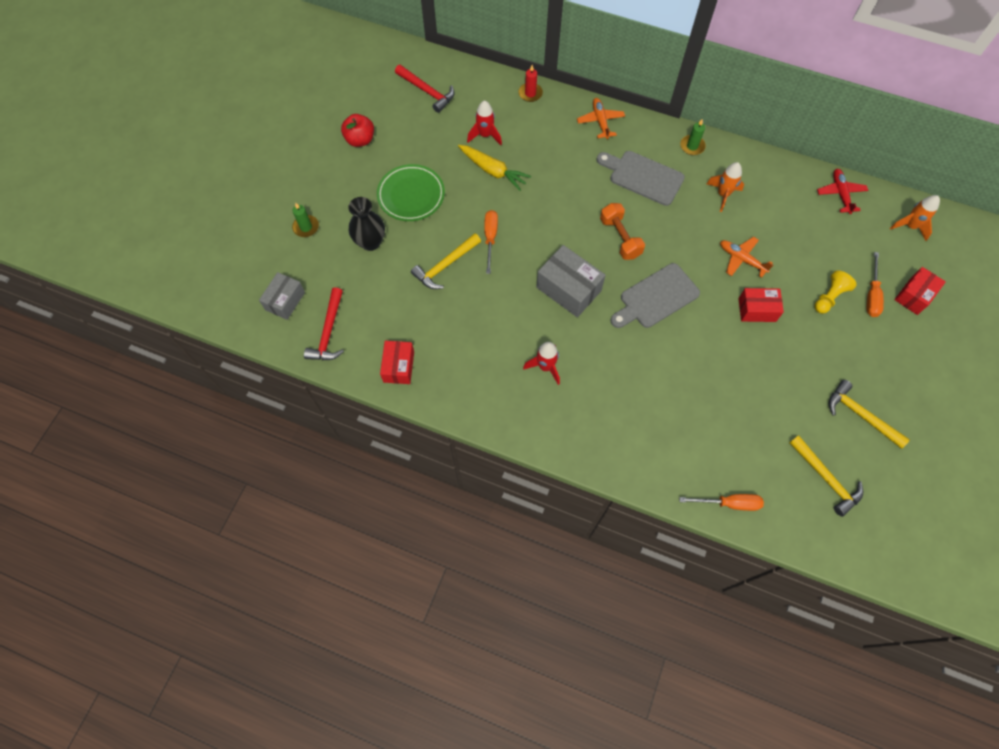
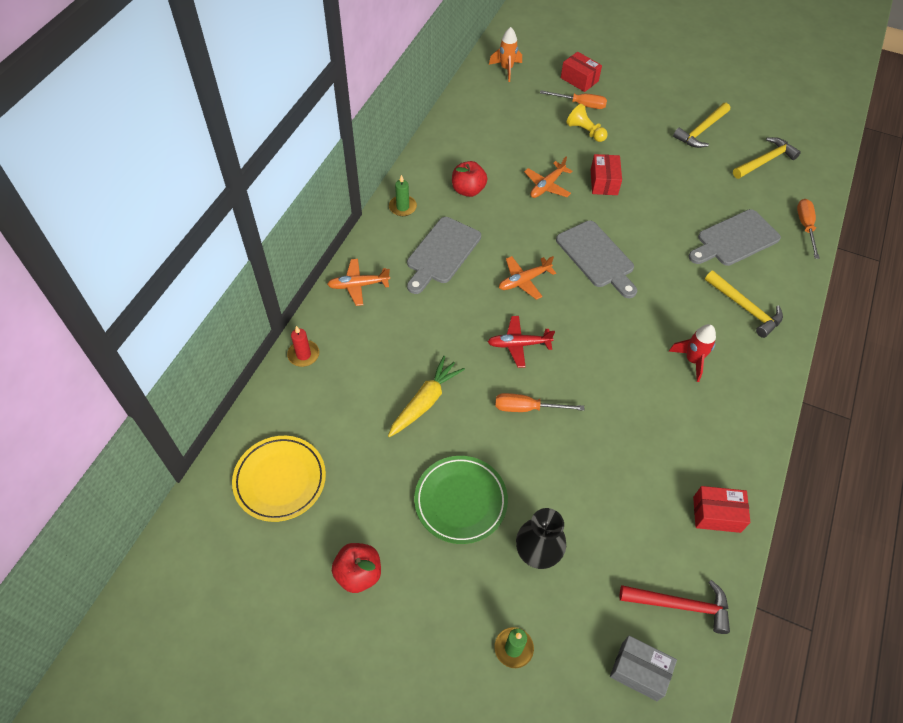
camera: 90 degrees left, 10 degrees down
red hammer [395,65,454,113] -> yellow plate [232,436,326,522]
yellow hammer [411,233,481,289] -> yellow hammer moved to [705,271,783,338]
red rocket [467,100,502,145] -> none
grey box [536,245,606,317] -> none
orange dumbbell [600,203,645,260] -> orange plane [499,256,556,300]
orange rocket [707,162,744,212] -> red apple [452,161,487,197]
red plane [817,169,869,214] -> red plane moved to [488,316,555,368]
none -> grey cutting board [689,209,781,266]

